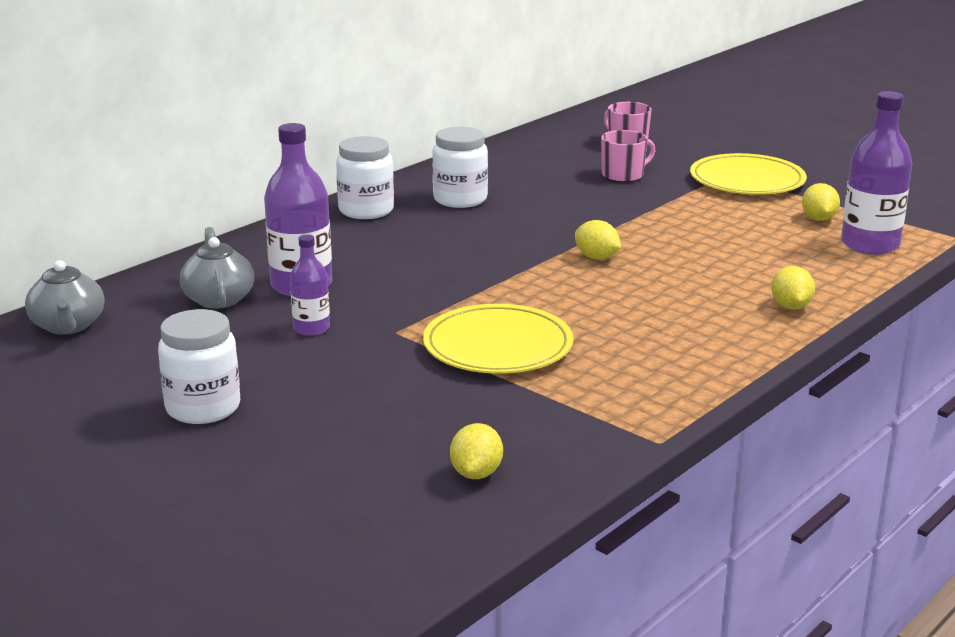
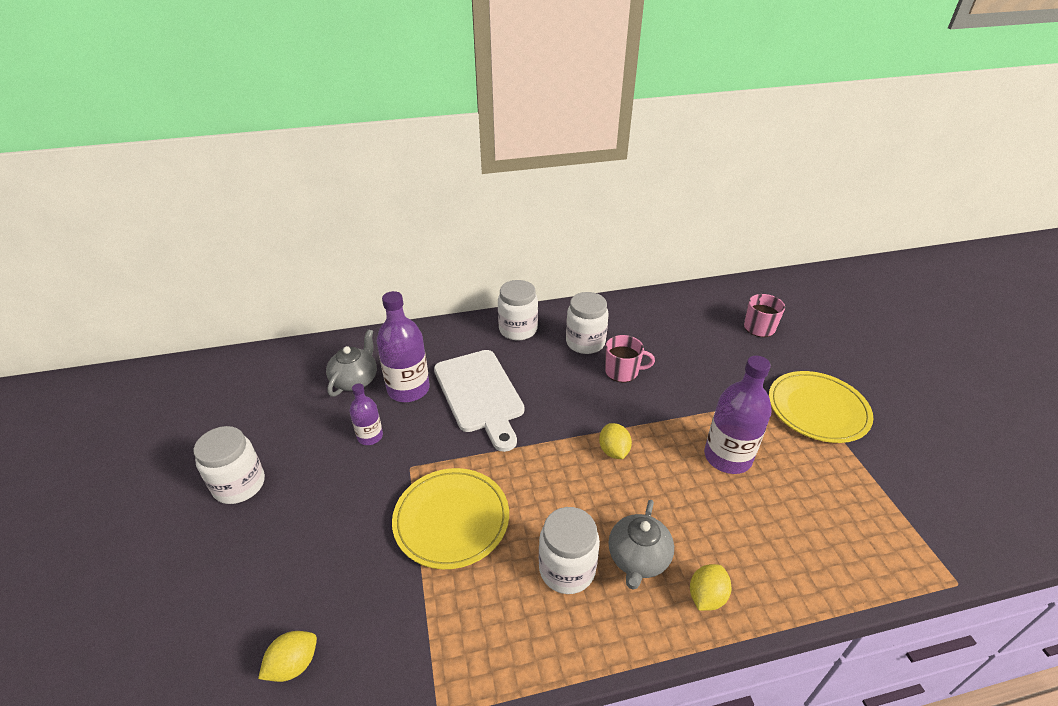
camera: 35 degrees right, 15 degrees up
grey teapot [25,260,104,335] -> grey teapot moved to [609,500,674,590]
pink mug [601,130,656,183] -> pink mug moved to [605,335,655,382]
yellow lemon [802,183,840,221] -> none
purple bottle [841,91,912,255] -> purple bottle moved to [704,356,772,474]
none -> white cutting board [434,350,525,452]
none -> white jar [539,507,600,594]

